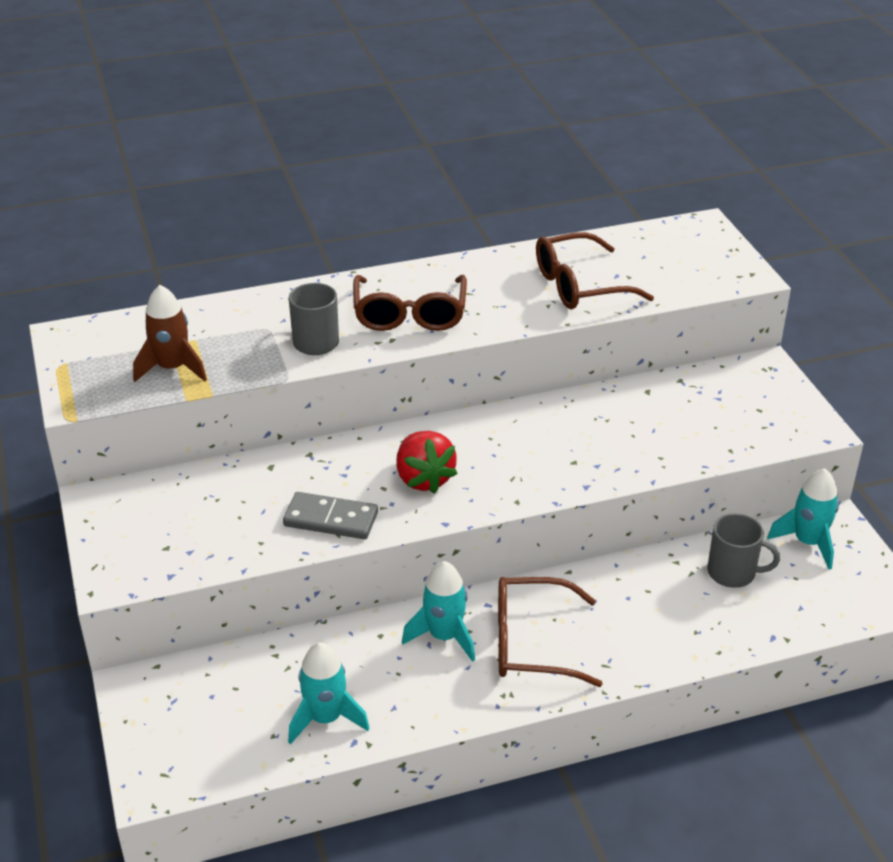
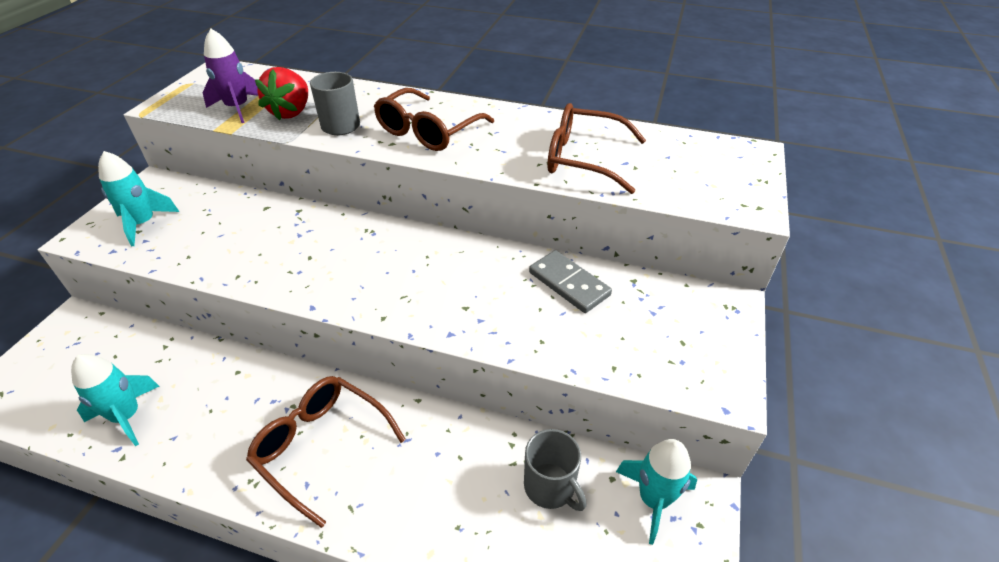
camera: 35 degrees right, 5 degrees up
brown rocket [133,285,207,382] -> purple rocket [203,29,258,123]
grey domino [283,492,378,539] -> grey domino moved to [529,250,612,313]
red strawberry [396,431,458,493] -> red strawberry moved to [255,67,308,121]
turquoise rocket [402,561,475,662] -> turquoise rocket moved to [98,151,179,246]

